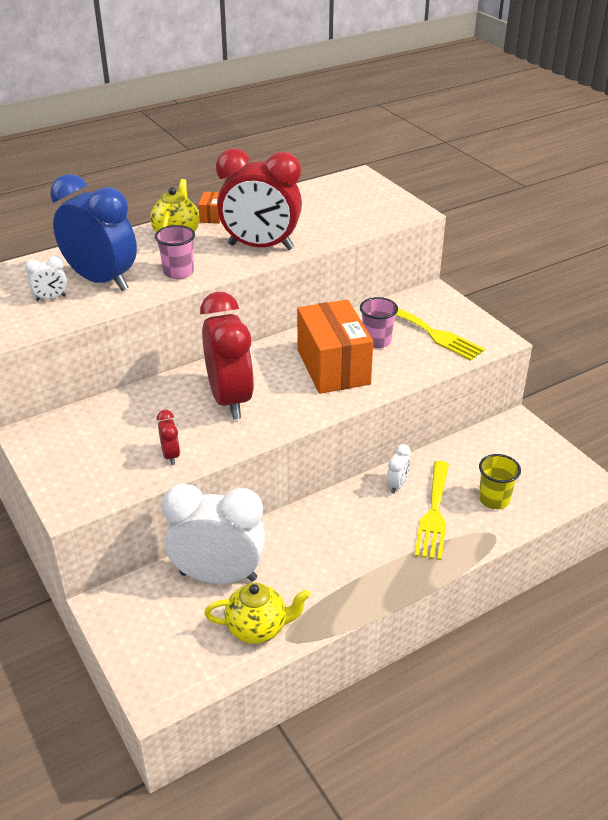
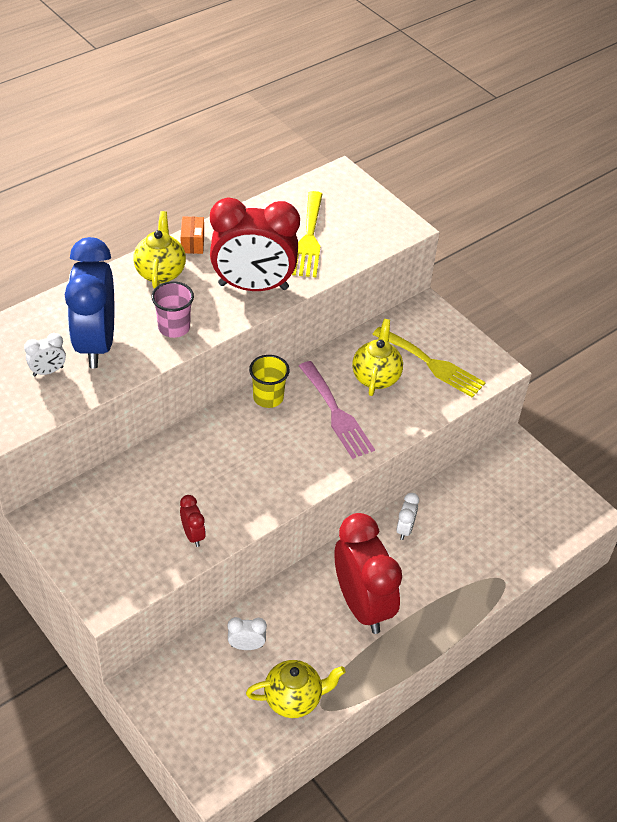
camera: 10 degrees left, 10 degrees up
blue clock [50,174,137,291] -> blue clock turned 120 degrees counterclockwise [65,237,114,368]
white clock [162,483,265,584] -> white clock [228,617,267,650], size x0.42
red clock [200,292,254,419] -> red clock moved to [334,513,402,634]
orange box [297,299,373,394] -> pink fork [299,361,375,459]
pink cup [360,297,398,349] -> yellow teapot [352,319,403,396]
yellow fork [415,461,449,560] -> yellow fork moved to [292,191,323,277]
yellow cup [479,454,521,509] -> yellow cup moved to [249,355,290,408]

